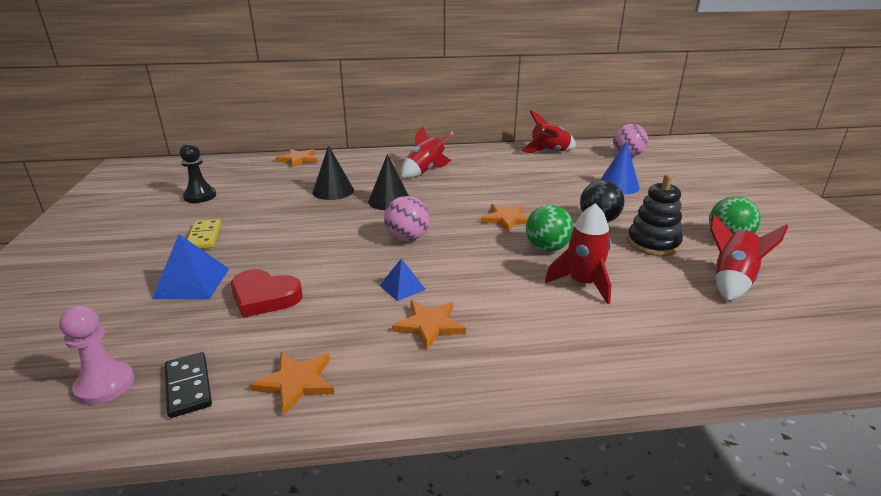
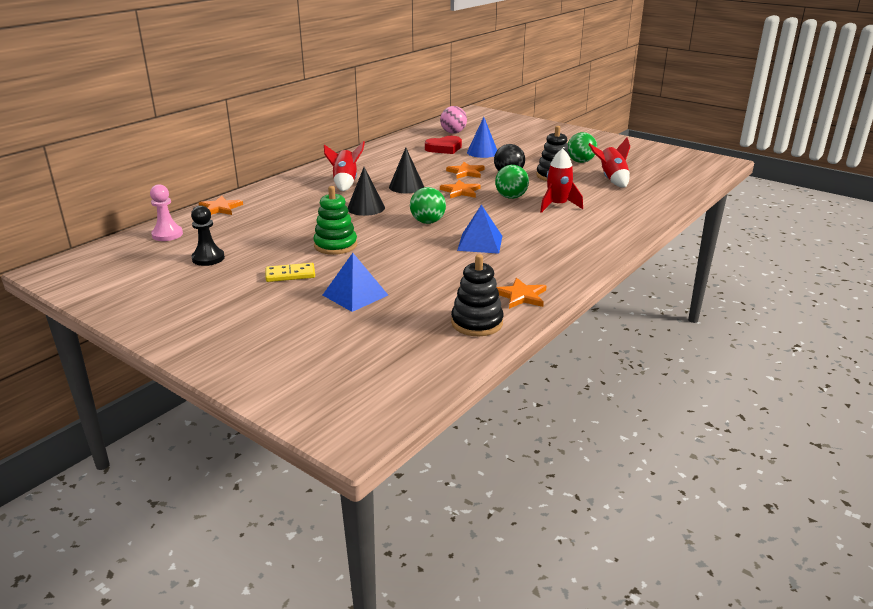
camera: 45 degrees left, 0 degrees up
pink pawn [59,306,134,405] -> pink pawn moved to [150,184,183,241]
black domino [165,352,212,418] -> black stacking toy [451,254,504,336]
yellow domino [187,219,221,249] -> yellow domino turned 45 degrees counterclockwise [266,263,315,282]
red heart [231,269,303,318] -> red heart moved to [425,136,462,154]
black cone [312,145,354,200] -> black cone moved to [389,148,424,193]
blue pyramid [379,258,426,301] -> blue pyramid [457,204,502,254], size x1.66
pink ball [384,196,429,241] -> green ball [410,187,446,224]
orange star [392,301,466,350] -> orange star moved to [446,162,484,179]
red rocket [520,111,576,153] -> none
none -> green stacking toy [313,186,357,255]

